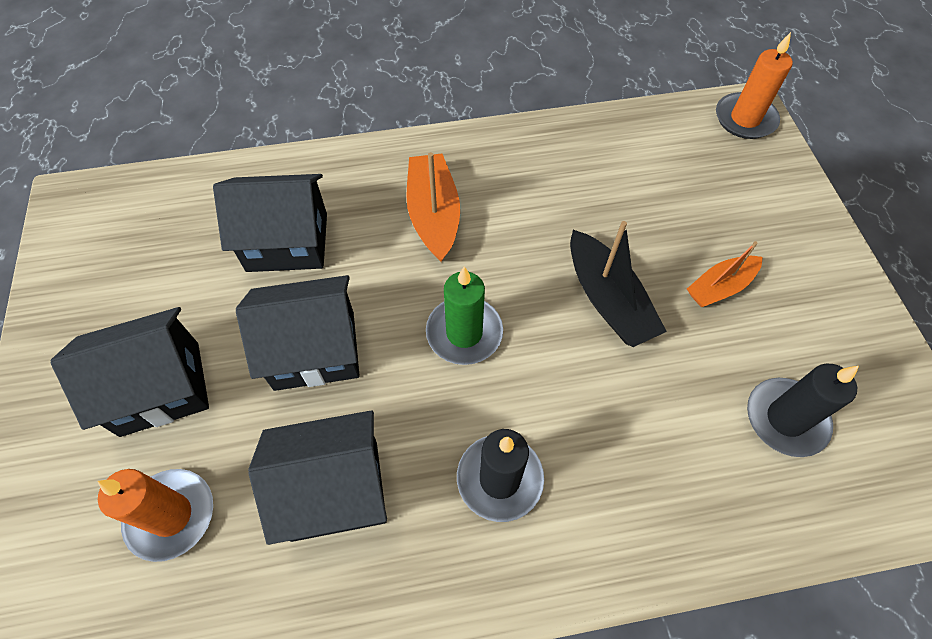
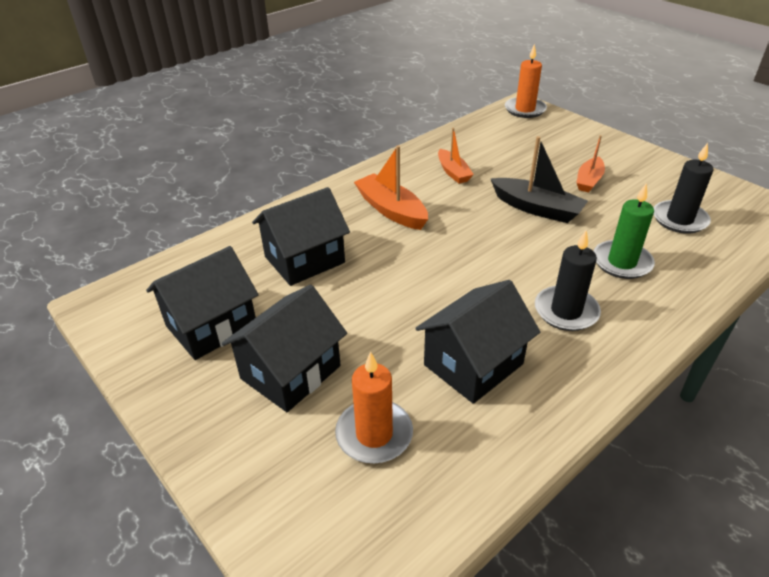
camera: 30 degrees left, 20 degrees down
black house [236,275,360,391] -> black house moved to [146,246,259,360]
green candle [426,266,503,365] -> green candle moved to [594,184,655,279]
none -> orange boat [438,128,474,184]

